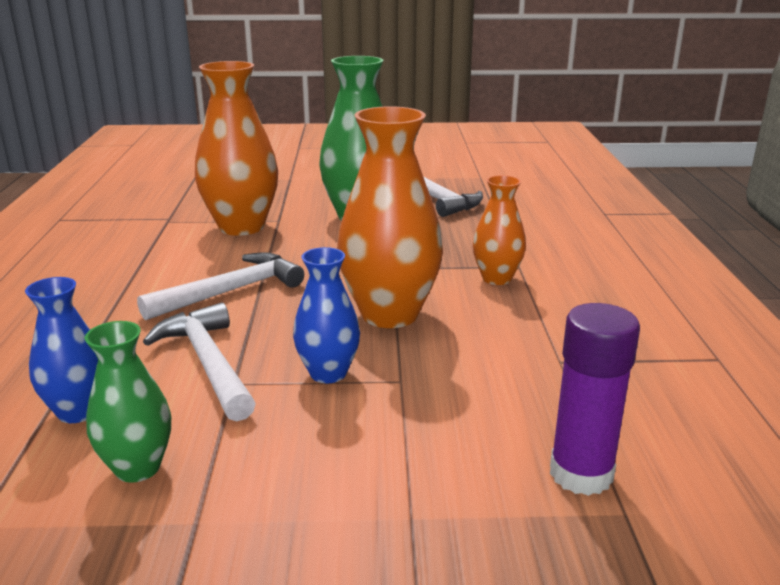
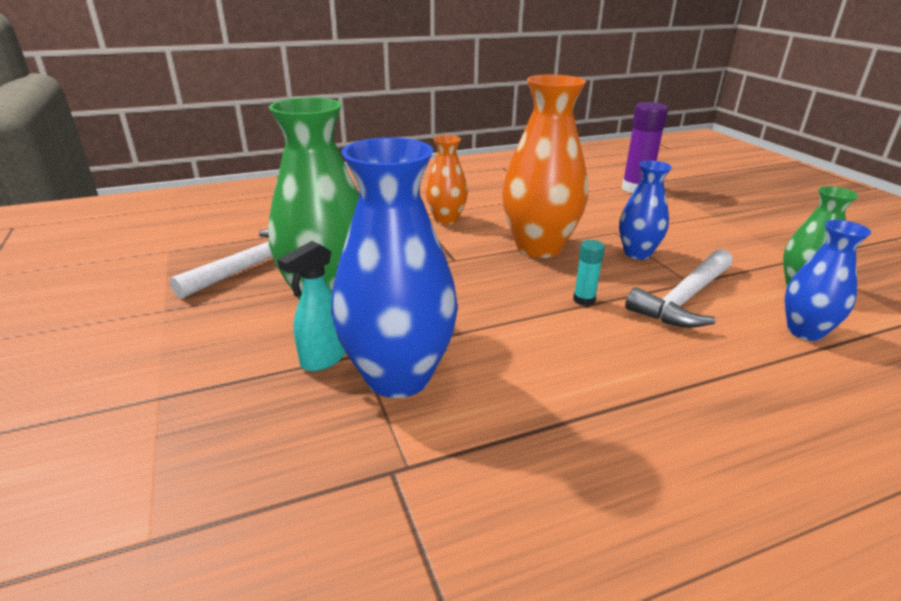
camera: 110 degrees left, 5 degrees up
white hammer [137,252,304,320] -> none
orange vase [195,61,278,236] -> blue vase [331,137,458,398]
none -> turquoise spray bottle [278,241,346,371]
none -> turquoise glue stick [573,240,605,306]

